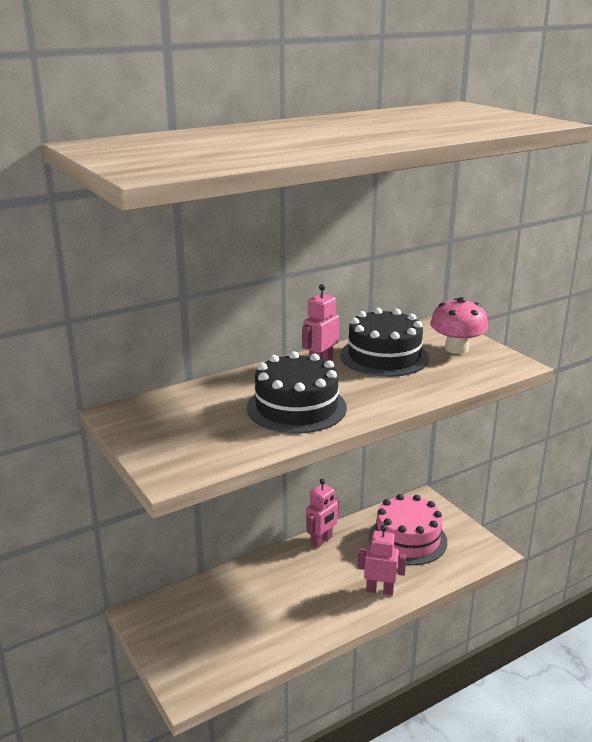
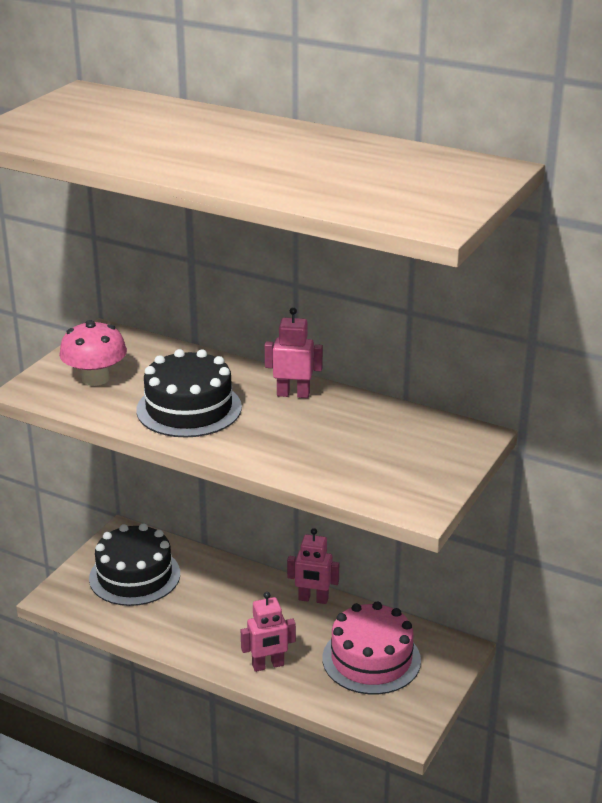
camera: 60 degrees right, 5 degrees up
black cake [340,308,429,377] -> black cake moved to [89,523,180,606]
pink robot [358,525,407,596] -> pink robot turned 90 degrees clockwise [241,592,296,672]
pink mushroom [430,297,488,354] -> pink mushroom moved to [59,320,127,386]

